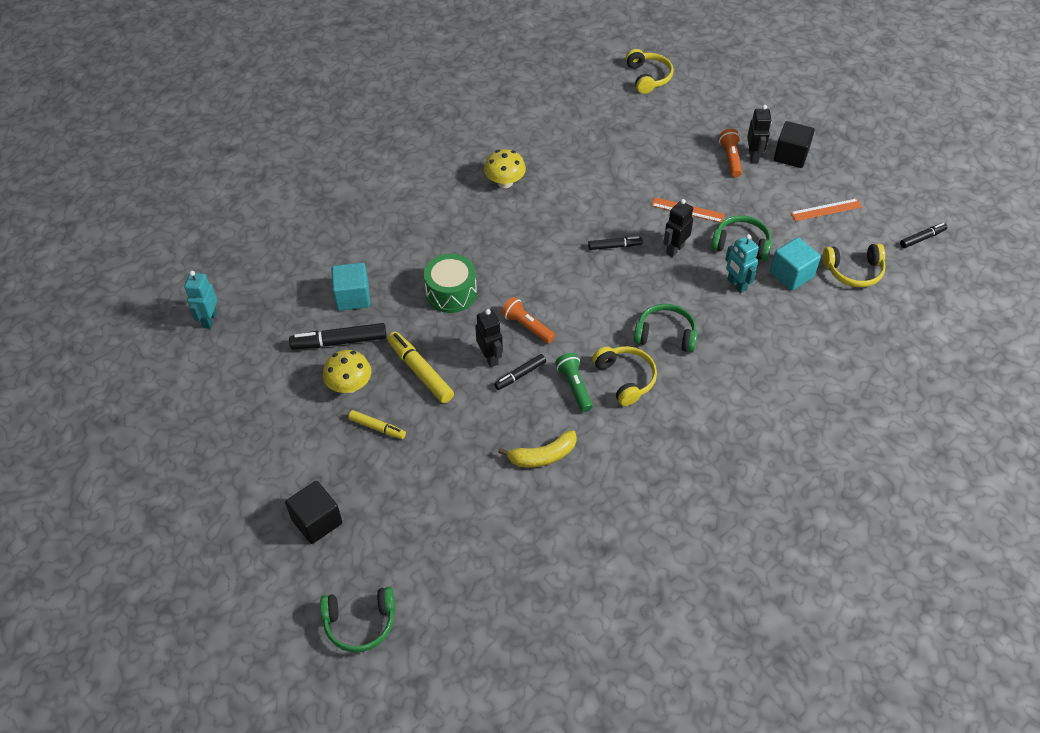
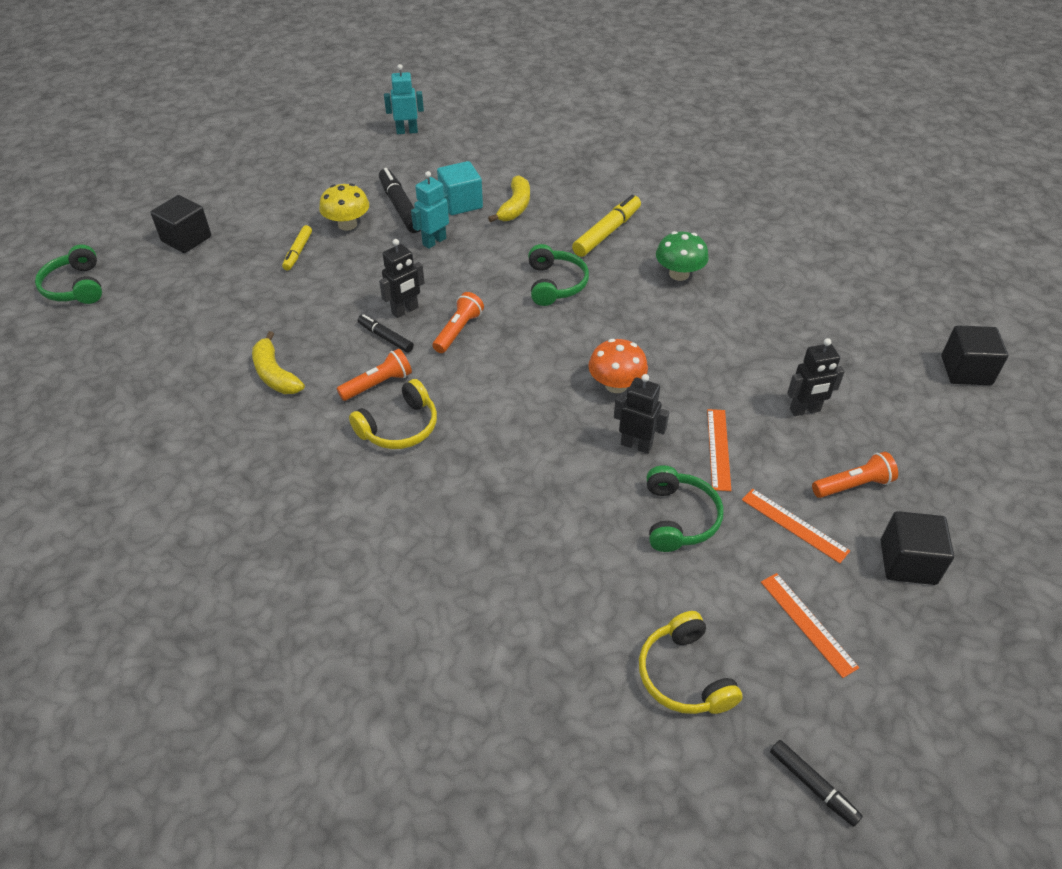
camera: 75 degrees right, 5 degrees down
yellow marker [387,331,454,403] -> yellow marker moved to [572,195,641,257]
green drum [424,254,477,313] -> none
yellow mushroom [484,149,526,188] -> green mushroom [656,231,709,281]
green flashlight [555,353,593,412] -> orange flashlight [337,349,412,401]
black marker [588,236,643,250] -> orange mushroom [588,339,648,393]
yellow headphones [626,49,673,94] -> black cube [941,325,1008,385]
green headphones [634,304,697,353] -> green headphones moved to [528,244,589,306]
turquoise robot [725,234,759,293] -> turquoise robot moved to [411,171,449,249]
black robot [747,105,772,163] -> black robot moved to [787,338,845,416]
turquoise cube [770,237,821,291] -> none
none -> yellow banana [488,175,530,222]
none -> orange ruler [742,489,850,563]

